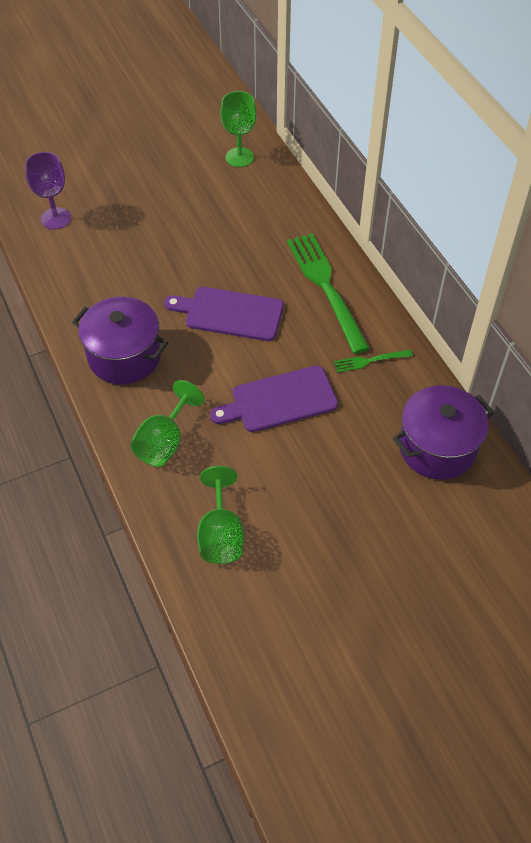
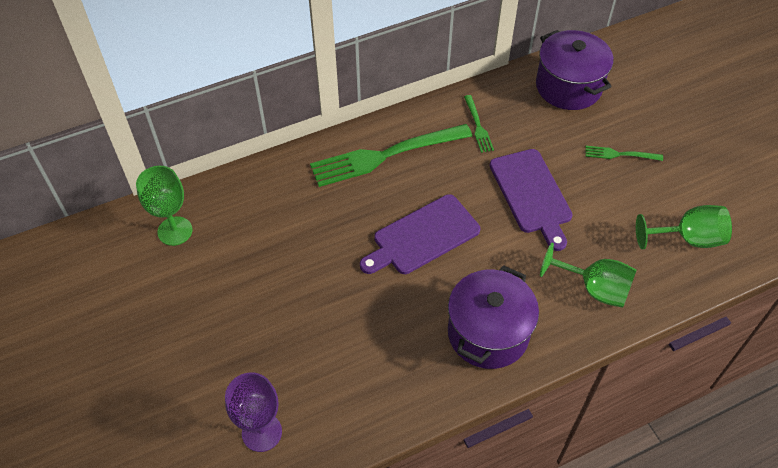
camera: 90 degrees left, 0 degrees up
purple cutting board [164,287,284,341] -> purple cutting board turned 45 degrees clockwise [360,194,480,274]
none -> green fork [585,146,663,161]

